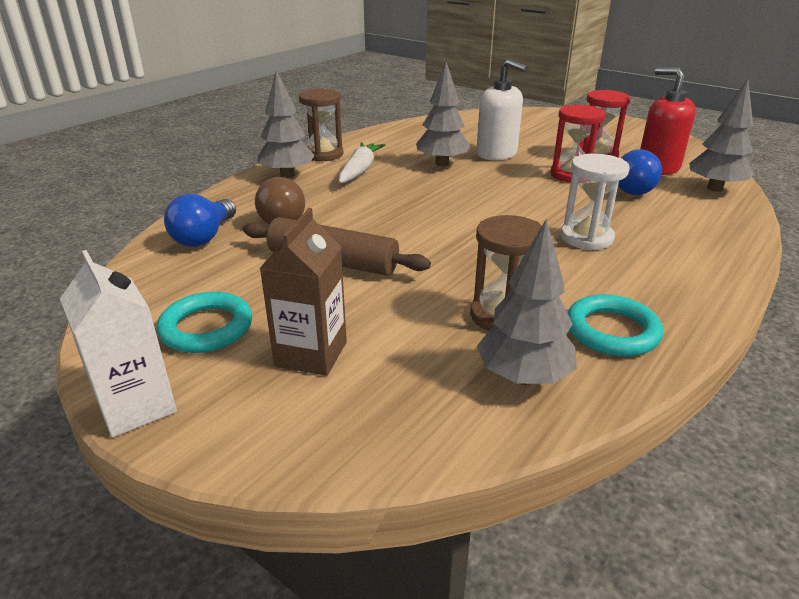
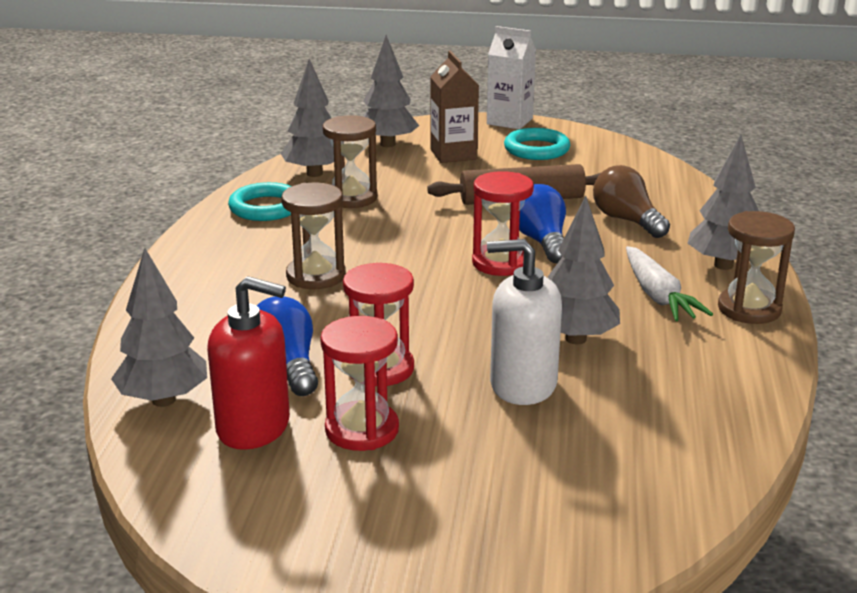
camera: 150 degrees right, 5 degrees down
blue light bulb [164,194,236,247] -> blue light bulb moved to [519,184,566,263]
white hourglass [560,154,630,250] -> brown hourglass [281,183,346,289]
none -> grey tree [363,35,419,147]
none -> red hourglass [472,171,534,276]

